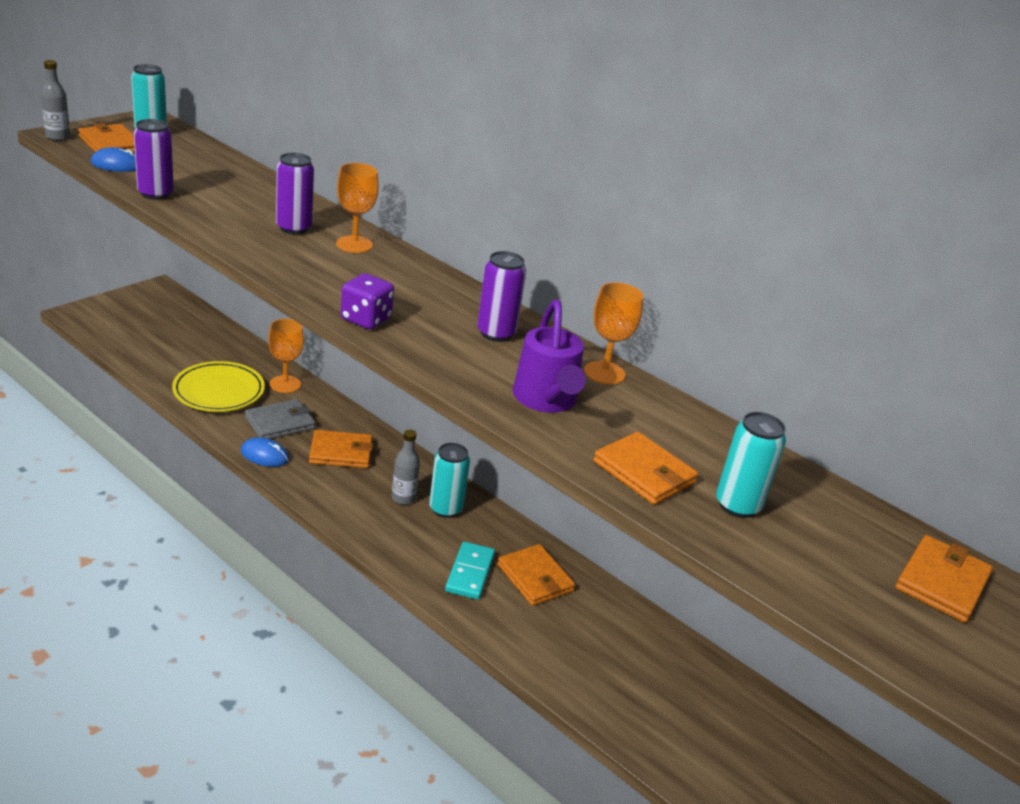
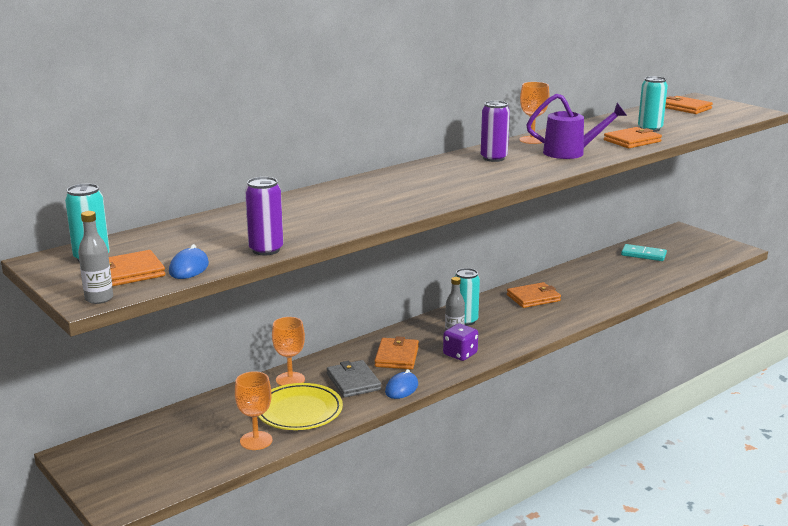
camera: 75 degrees left, 10 degrees down
purple can [276,153,314,235] -> none
orange goblet [336,163,379,253] -> orange goblet moved to [235,371,272,450]
purple dice [341,273,394,329] -> purple dice moved to [443,323,478,361]
turquoise domino [445,542,495,600] -> turquoise domino moved to [621,244,667,261]

